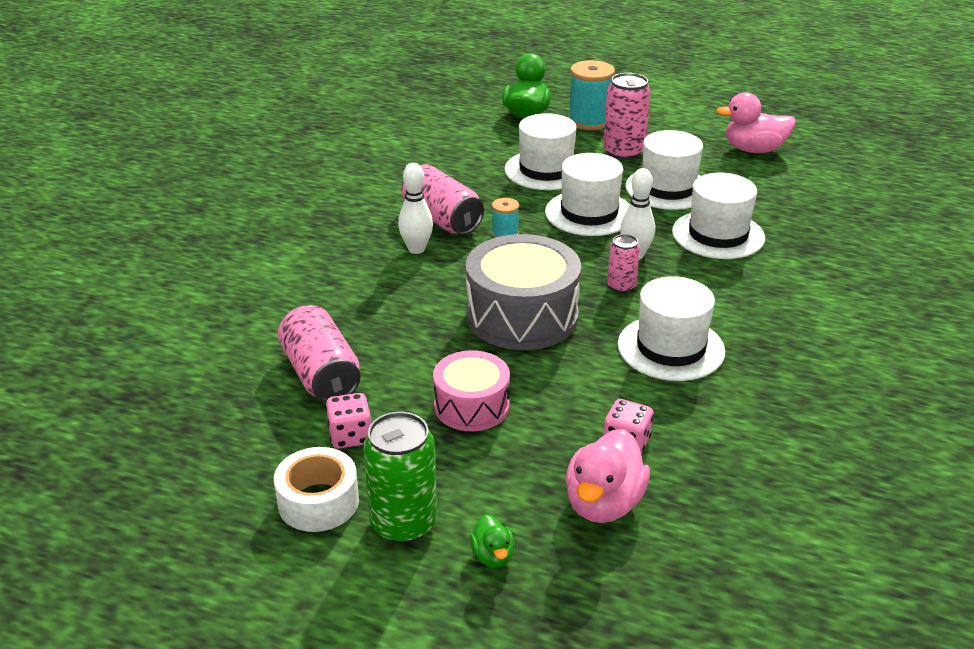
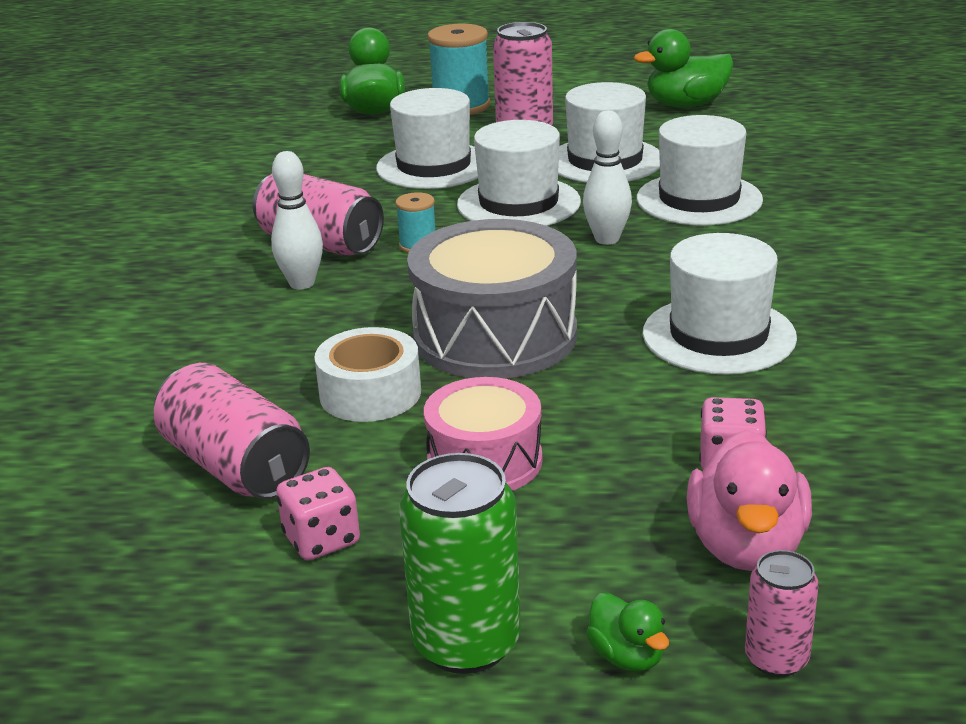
camera: 15 degrees left, 5 degrees down
white tape [274,447,359,532] -> white tape moved to [314,327,421,422]
pink can [607,234,640,293] -> pink can moved to [745,550,819,677]
pink duck [716,92,796,153] -> green duck [634,29,733,108]

